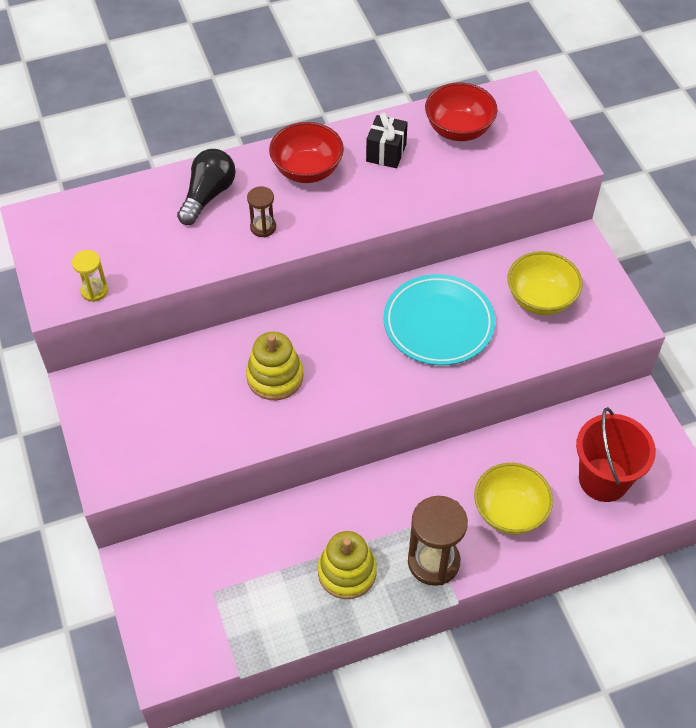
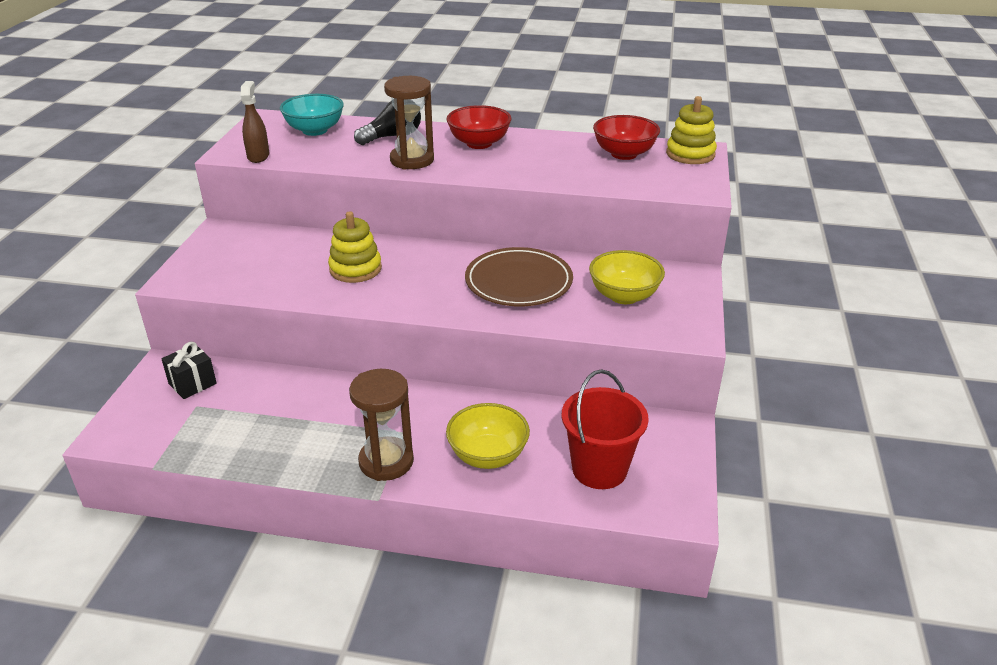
camera: 30 degrees right, 20 degrees down
yellow hourglass [72,250,108,302] -> brown spray bottle [241,81,269,163]
brown hourglass [247,186,276,237] -> brown hourglass [384,76,434,170], size x1.92
yellow stacking toy [318,531,377,599] -> yellow stacking toy moved to [666,96,717,164]
black gift [366,113,408,168] -> black gift moved to [161,342,217,399]
turquoise plate [383,274,495,365] -> brown plate [465,247,573,306]
none -> turquoise bowl [280,94,344,136]

